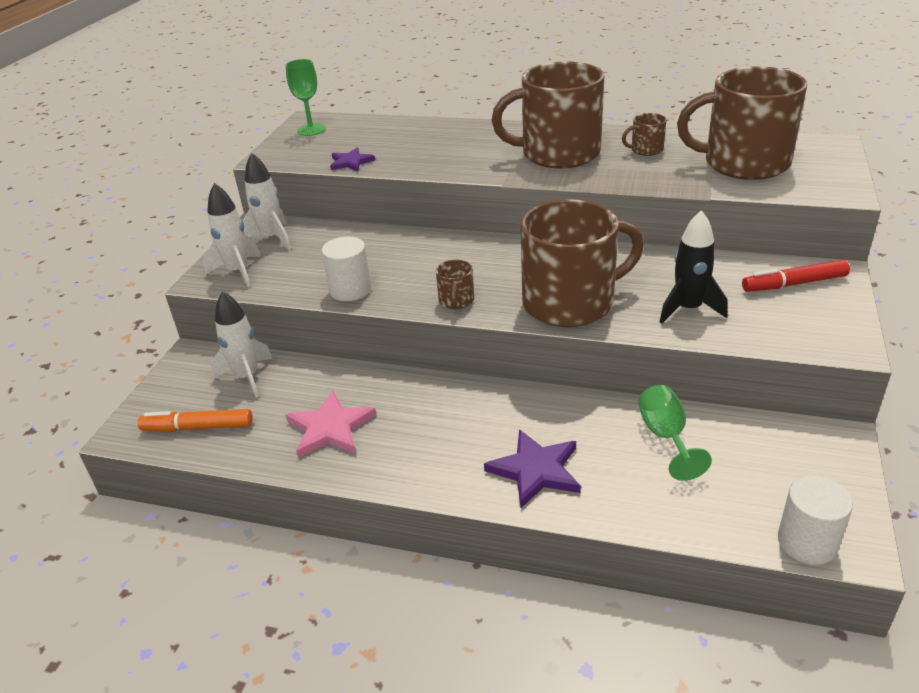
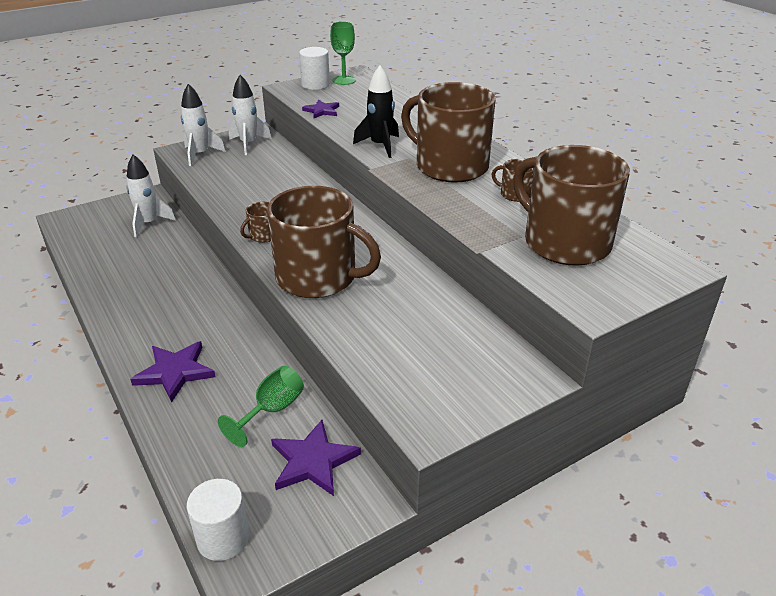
camera: 40 degrees right, 0 degrees up
orange marker [138,409,253,431] -> none
pink star [285,391,376,458] -> none
white cylinder [322,237,371,301] -> white cylinder moved to [299,47,330,90]
black rocket [660,210,728,324] -> black rocket moved to [353,66,399,158]
red marker [742,260,850,292] -> none
none -> purple star [271,420,361,496]

